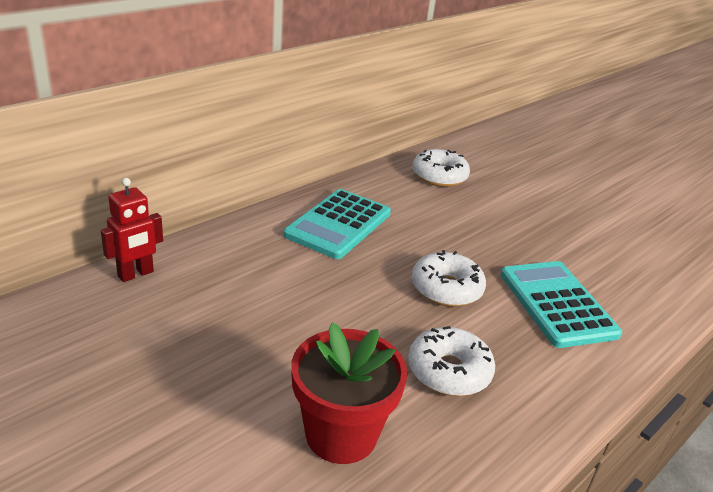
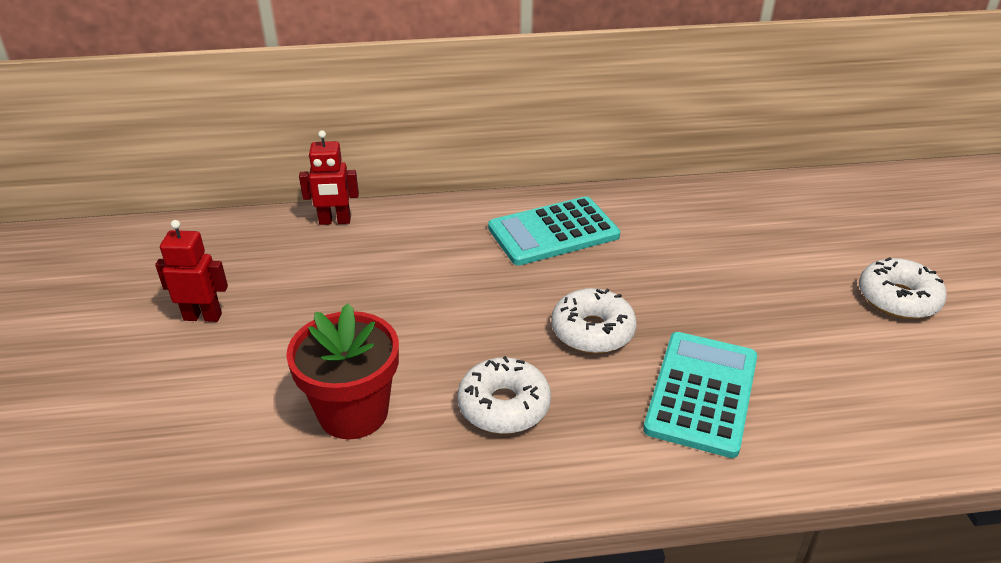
camera: 40 degrees right, 5 degrees up
white donut [412,149,470,187] -> white donut moved to [859,257,947,319]
none -> red robot [155,220,228,322]

